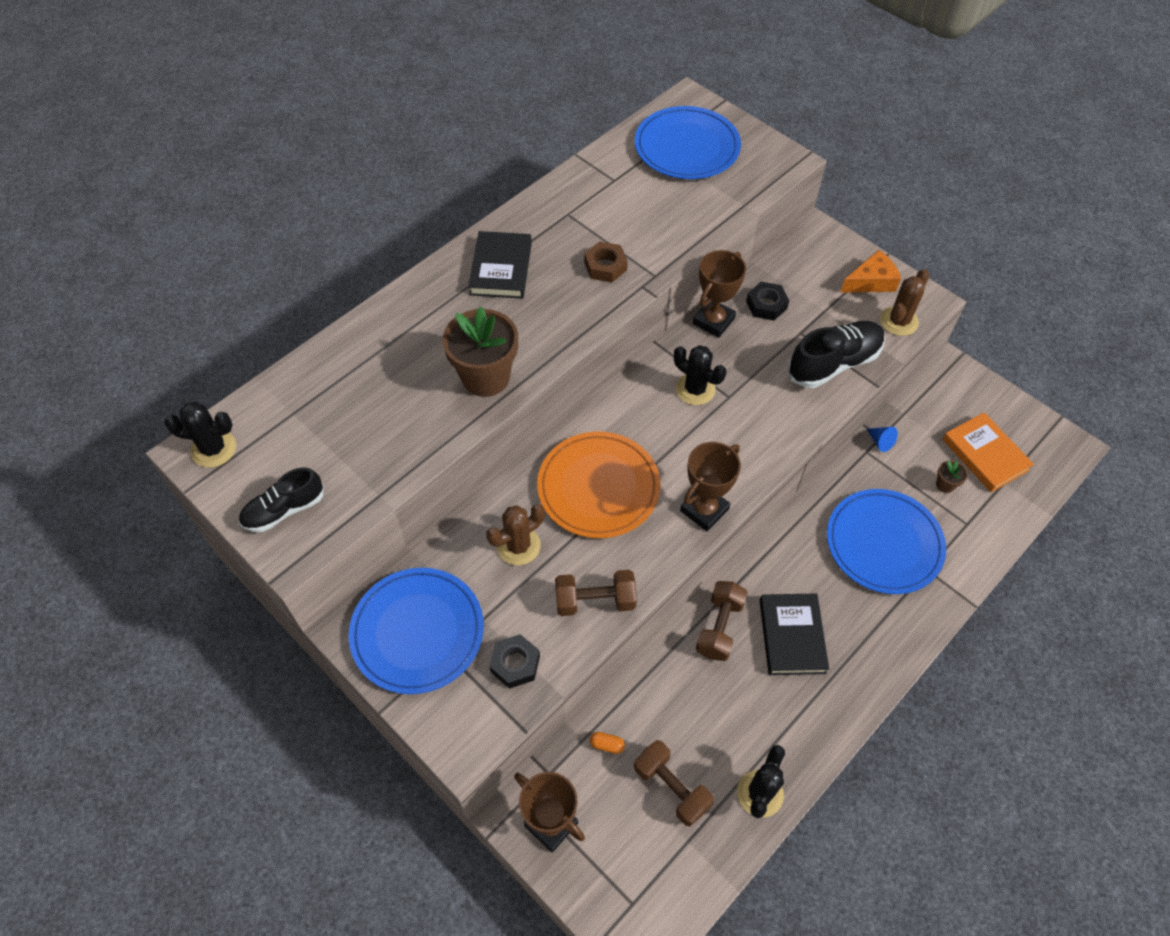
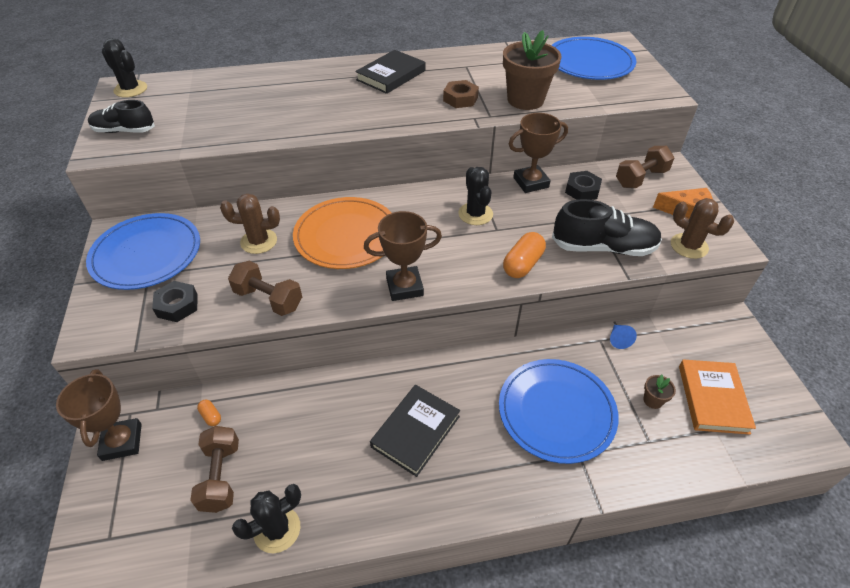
camera: 35 degrees right, 10 degrees down
brown flower pot [443,307,518,397] -> brown flower pot moved to [503,30,562,110]
brown dumbbell [696,581,748,661] -> brown dumbbell moved to [616,146,674,188]
brown cactus [880,269,929,336] -> brown cactus turned 60 degrees clockwise [671,198,734,259]
none -> orange capsule [503,232,546,278]

